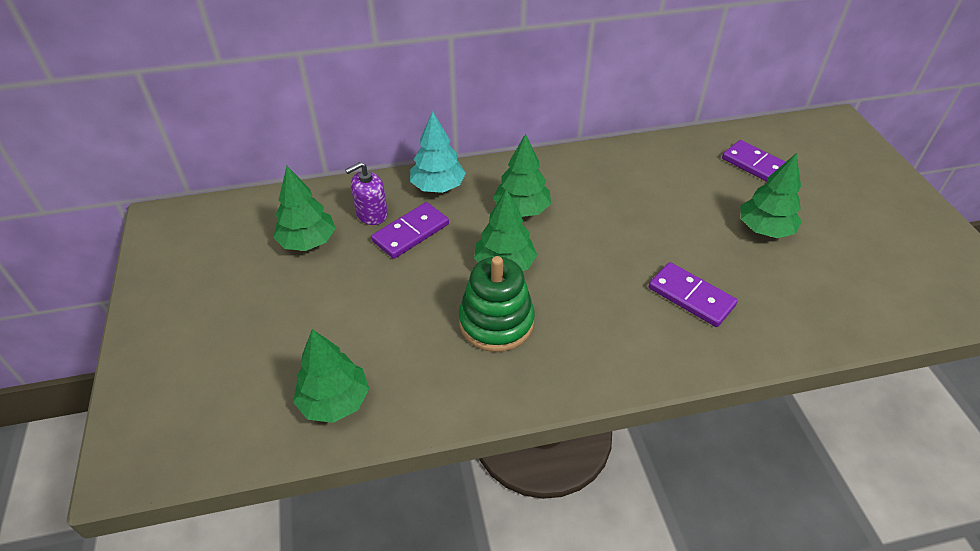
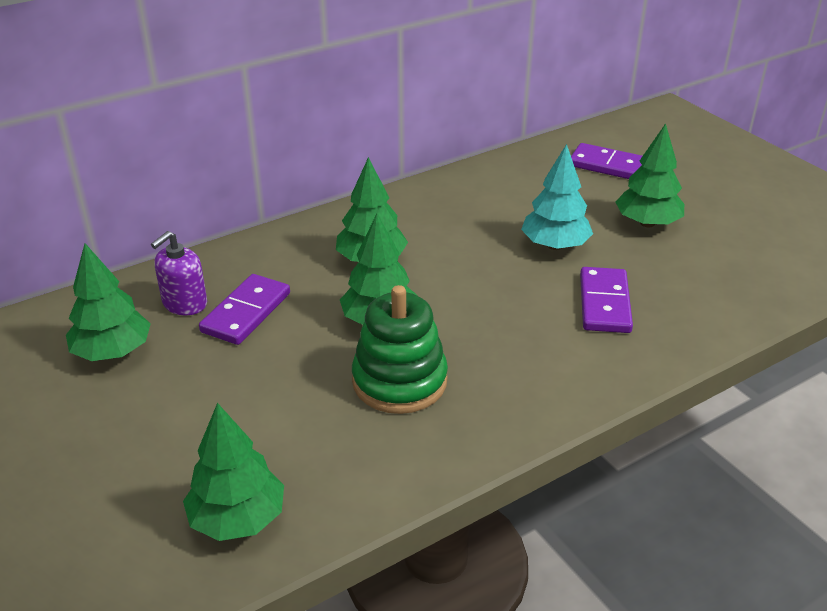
camera: 20 degrees left, 10 degrees down
turquoise tree [410,111,466,193] -> turquoise tree moved to [521,144,593,250]
purple domino [649,262,738,327] -> purple domino turned 75 degrees clockwise [580,267,633,333]

